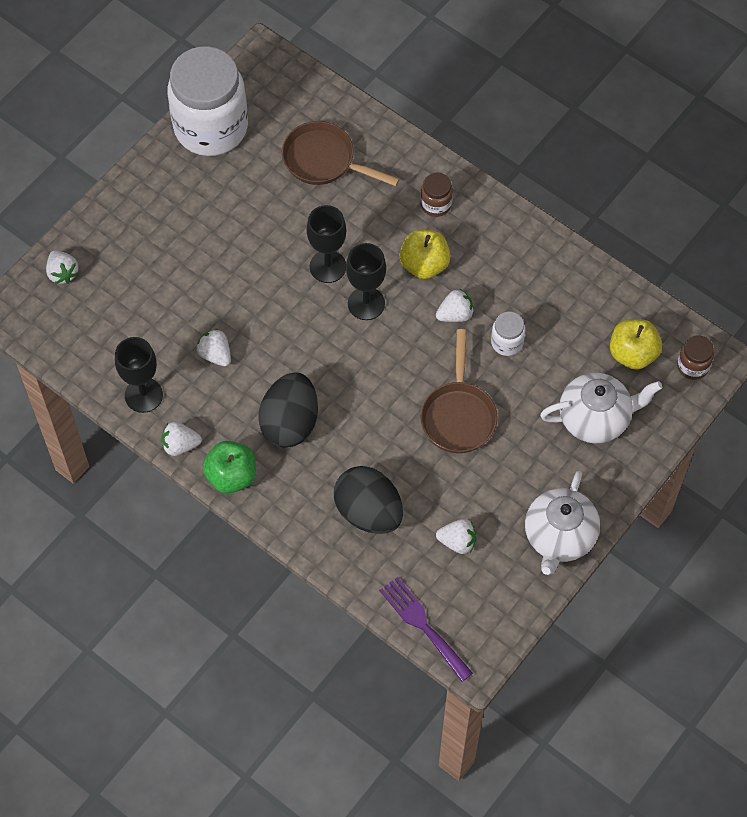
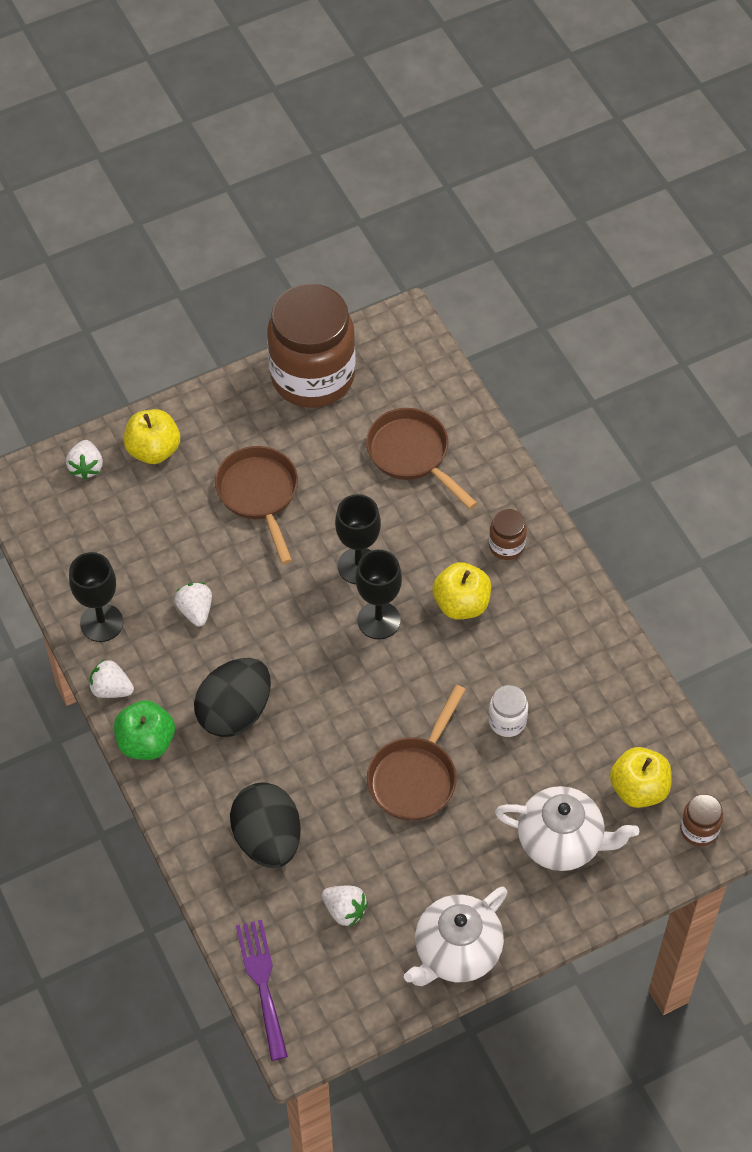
camera: 25 degrees right, 5 degrees down
white jar [167,46,248,156] -> brown jar [267,283,356,408]
white strawberry [436,289,474,322] -> none
none -> yellow apple [123,409,180,464]
none -> brown pan [215,446,298,564]

